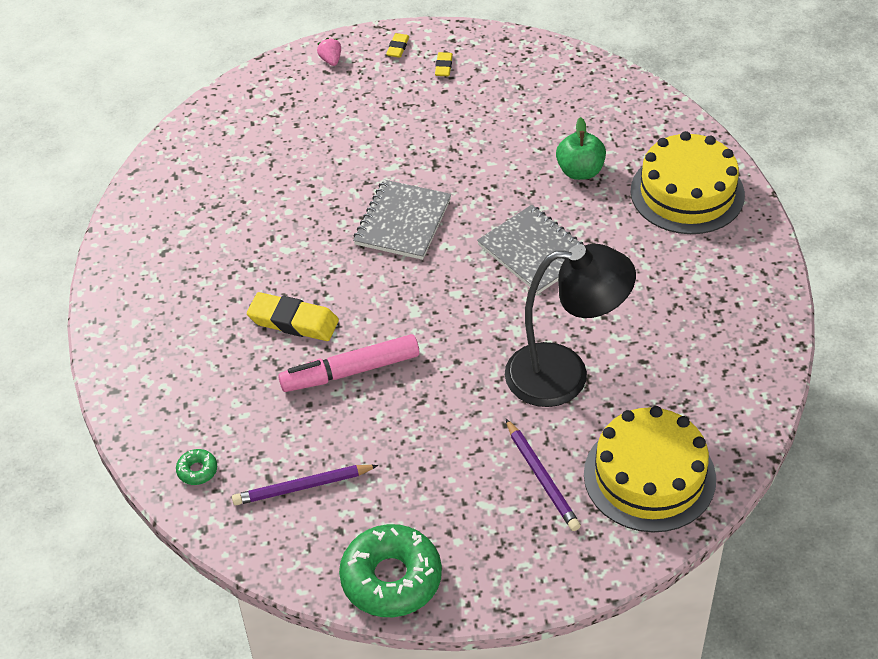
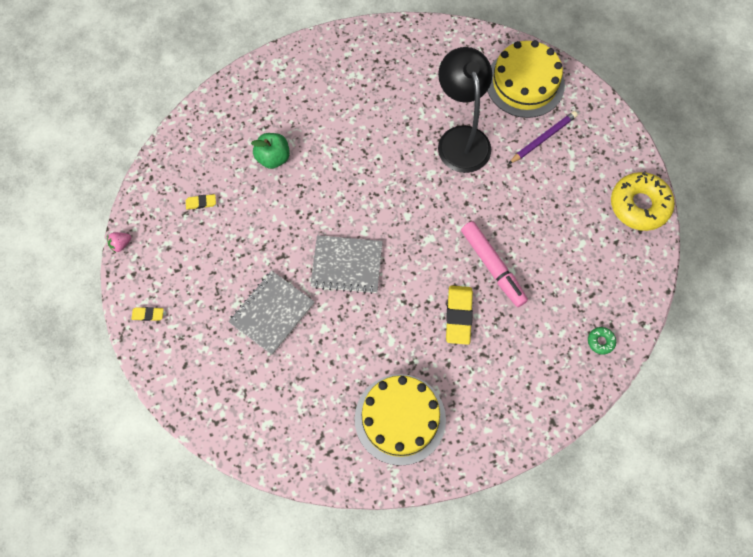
camera: 105 degrees left, 20 degrees up
purple pencil [232,465,379,505] -> none
pink strawberry [317,38,341,66] -> pink strawberry moved to [107,232,132,253]
green donut [339,524,442,617] -> yellow donut [611,172,675,231]
yellow eraser [435,52,453,76] -> yellow eraser moved to [186,194,216,209]
grey notebook [477,205,584,294] -> grey notebook moved to [228,270,315,355]
yellow cake [630,131,745,234] -> yellow cake moved to [355,374,446,466]

